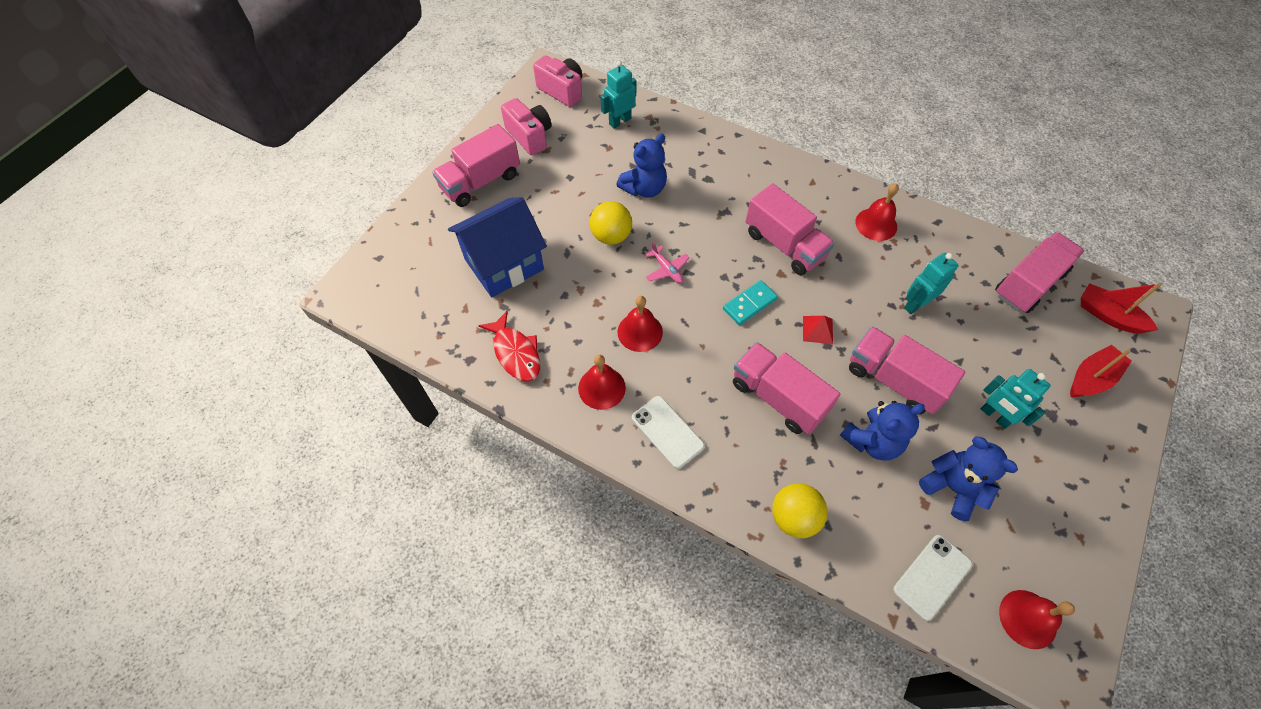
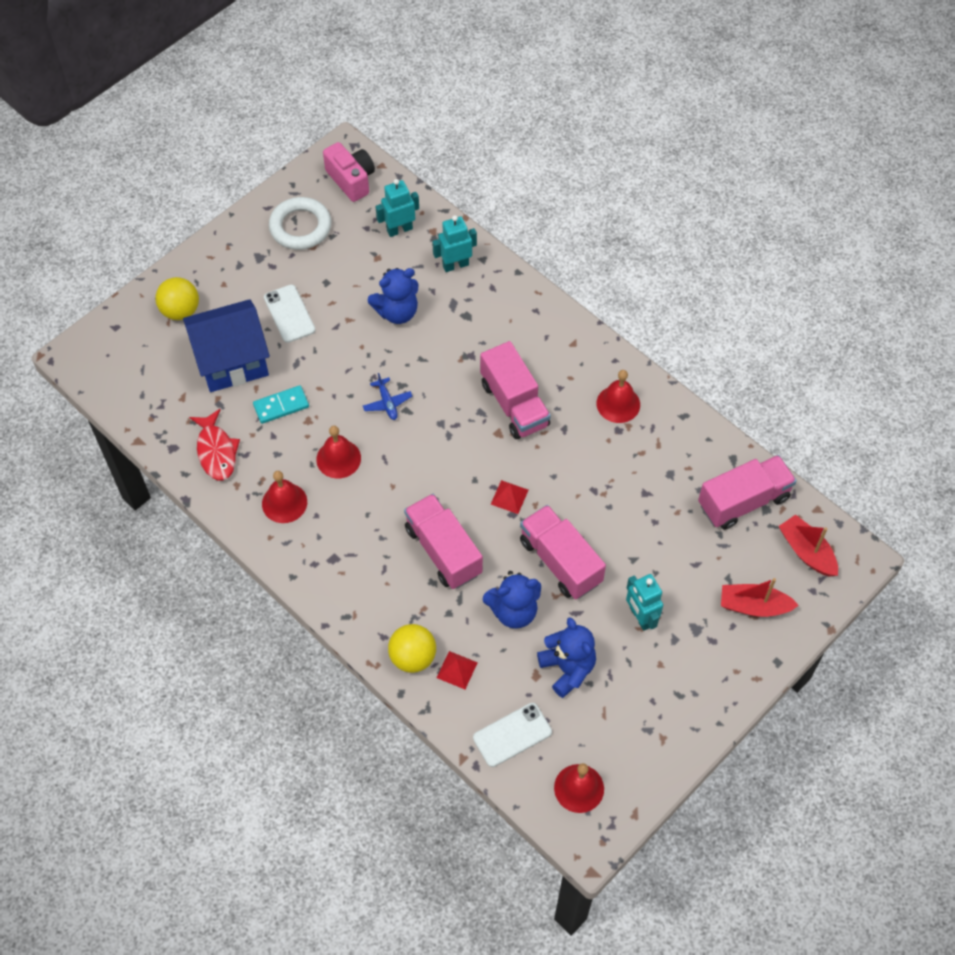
camera: 15 degrees right, 0 degrees up
pink truck [432,124,520,207] -> none
pink camera [501,98,552,155] -> white ring [269,197,332,250]
yellow ball [590,201,632,245] -> yellow ball moved to [155,277,199,320]
white phone [632,396,705,469] -> white phone moved to [264,285,315,343]
pink plane [645,242,690,283] -> blue plane [363,373,412,420]
turquoise domino [723,280,778,325] -> turquoise domino moved to [253,385,309,424]
turquoise robot [904,253,959,314] -> turquoise robot moved to [432,215,477,272]
red boat [1070,345,1132,397] -> red boat turned 150 degrees counterclockwise [721,578,799,617]
none -> red pyramid [437,651,478,689]

